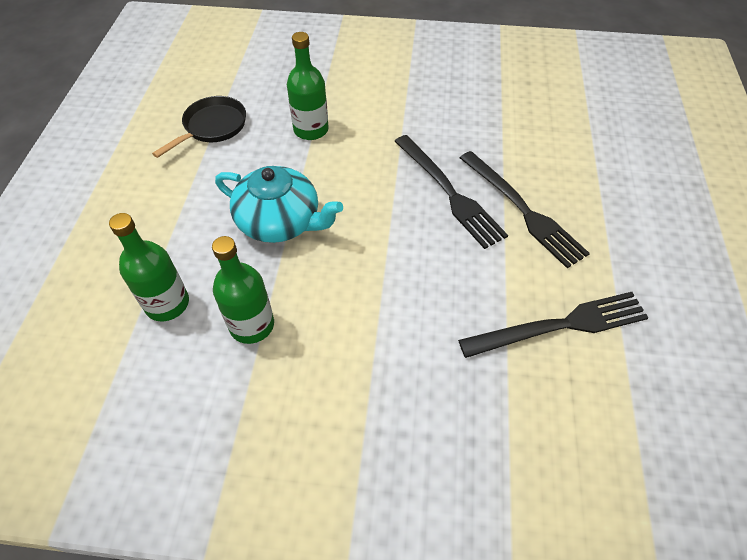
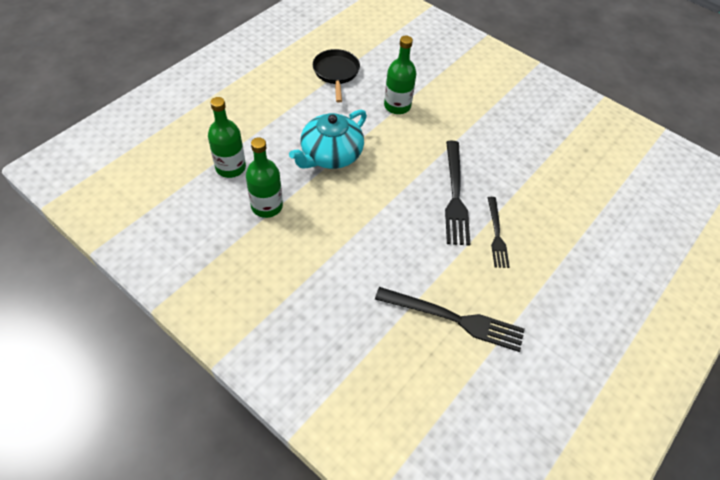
camera: 30 degrees right, 0 degrees up
black pan [152,96,246,158] -> black pan turned 75 degrees counterclockwise [313,49,360,103]
turquoise teapot [215,166,343,243] -> turquoise teapot turned 75 degrees clockwise [289,110,367,169]
black fork [460,151,590,268] -> black fork [487,197,510,268], size x0.62

